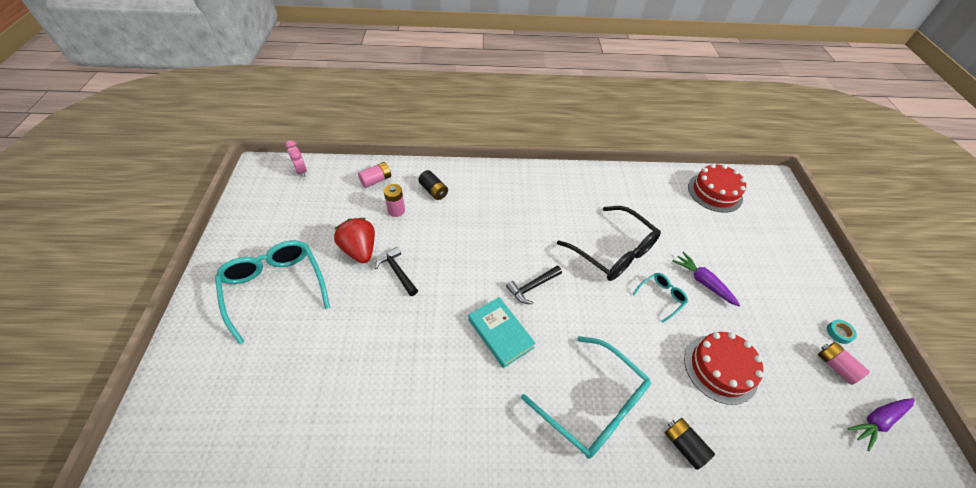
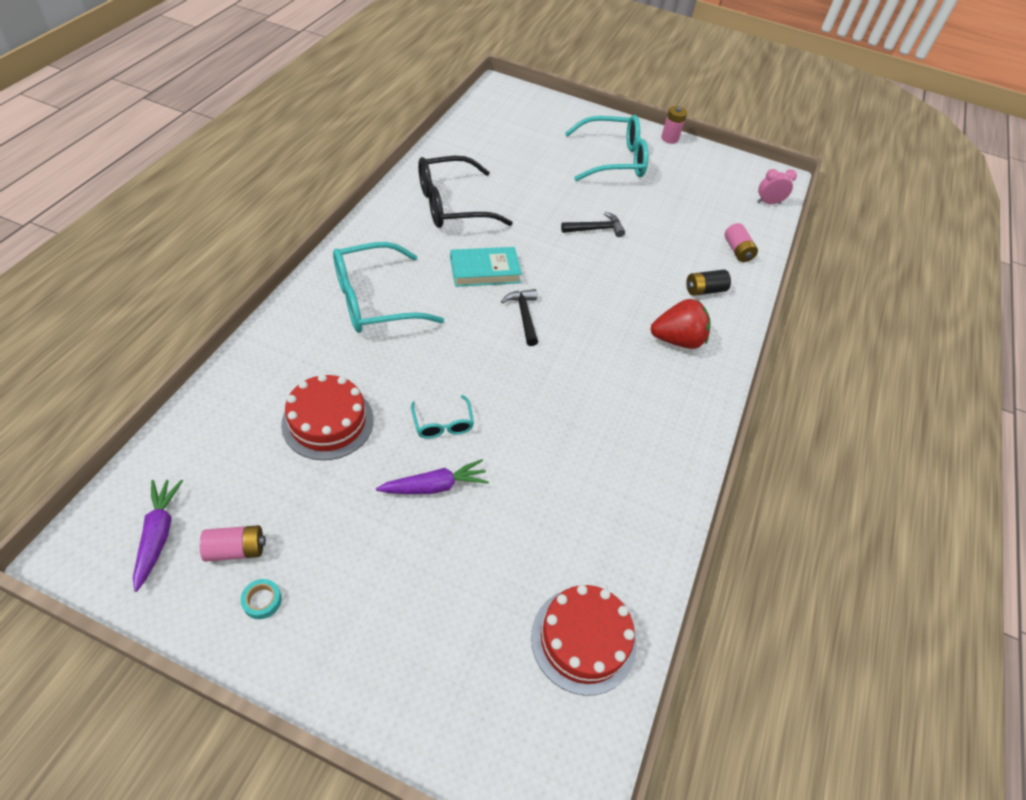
camera: 110 degrees right, 0 degrees up
red strawberry [334,218,375,263] -> red strawberry moved to [651,299,711,349]
pink battery [384,184,405,217] -> pink battery moved to [661,106,687,144]
black glasses [557,206,661,281] -> black glasses moved to [418,156,513,228]
black battery [664,418,715,470] -> none

